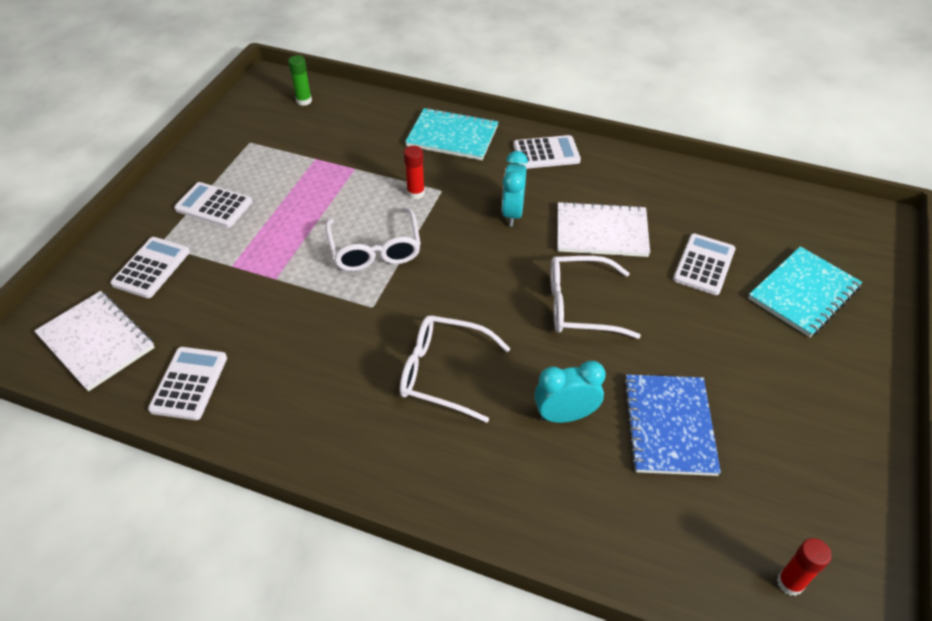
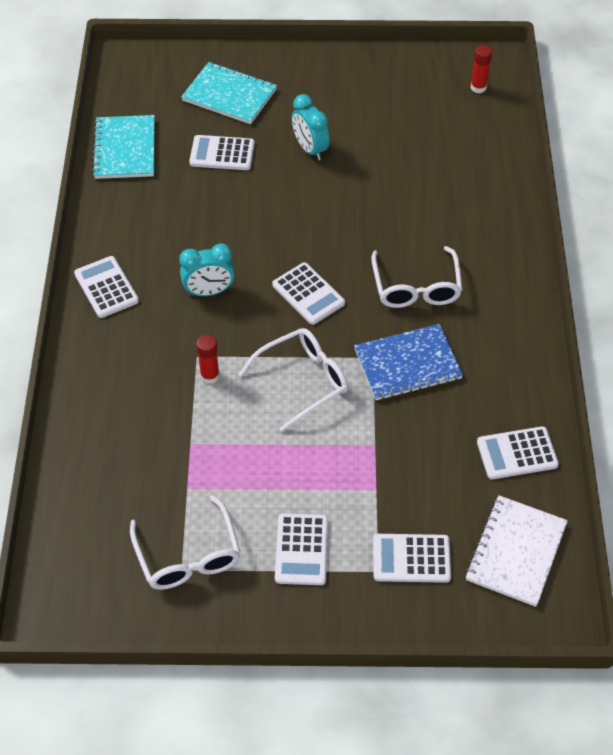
camera: 110 degrees left, 5 degrees up
green glue stick [288,55,312,106] -> none
turquoise notebook [405,108,498,160] -> turquoise notebook moved to [92,115,155,179]
turquoise clock [534,361,606,423] -> turquoise clock moved to [292,94,330,161]
white glasses [550,256,641,339] -> white glasses moved to [130,495,241,590]
white notebook [557,201,650,257] -> none
blue notebook [624,374,721,476] -> blue notebook moved to [354,324,463,400]
none -> white calculator [272,262,345,325]

